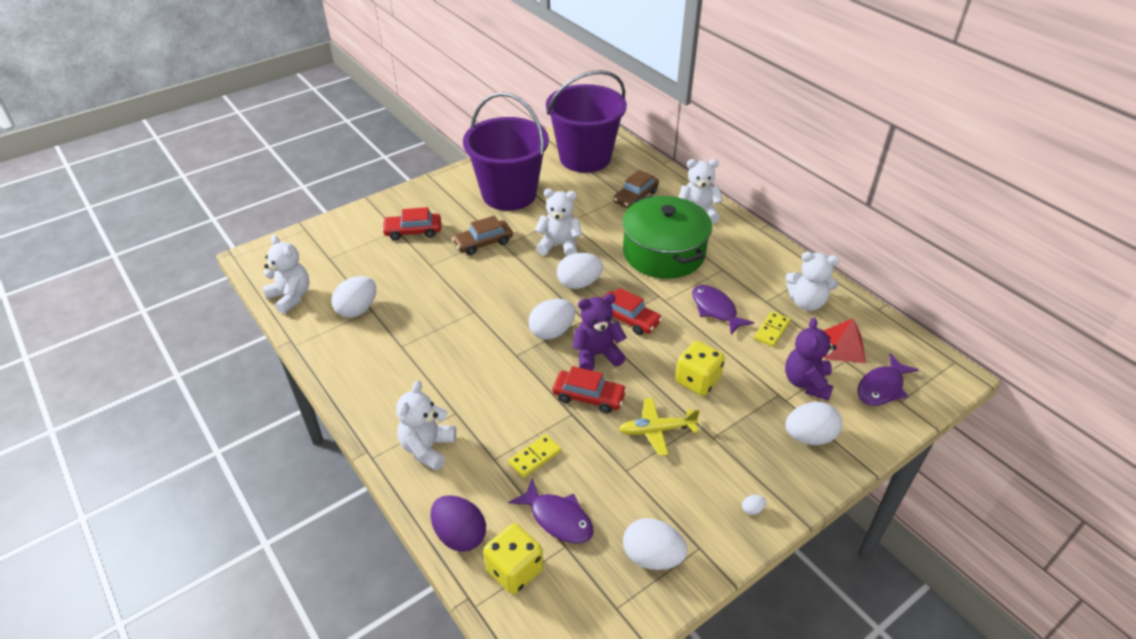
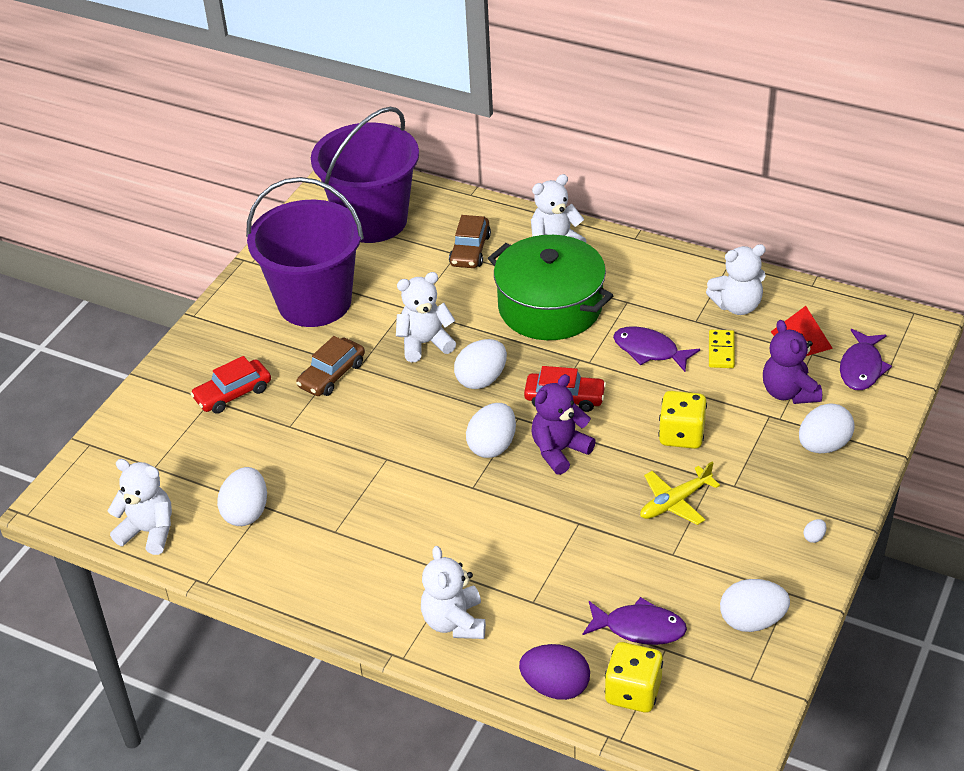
camera: 25 degrees left, 0 degrees up
yellow domino [508,434,561,478] -> none
red car [552,366,627,413] -> none

